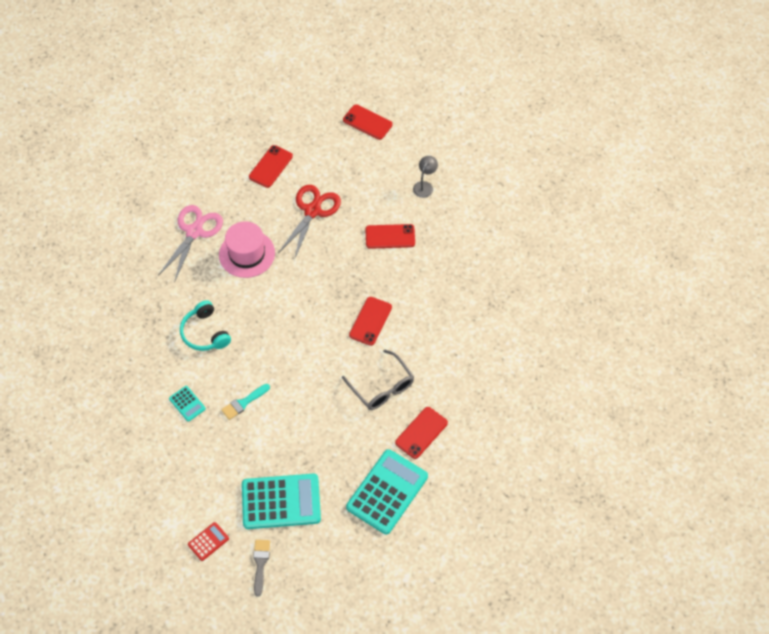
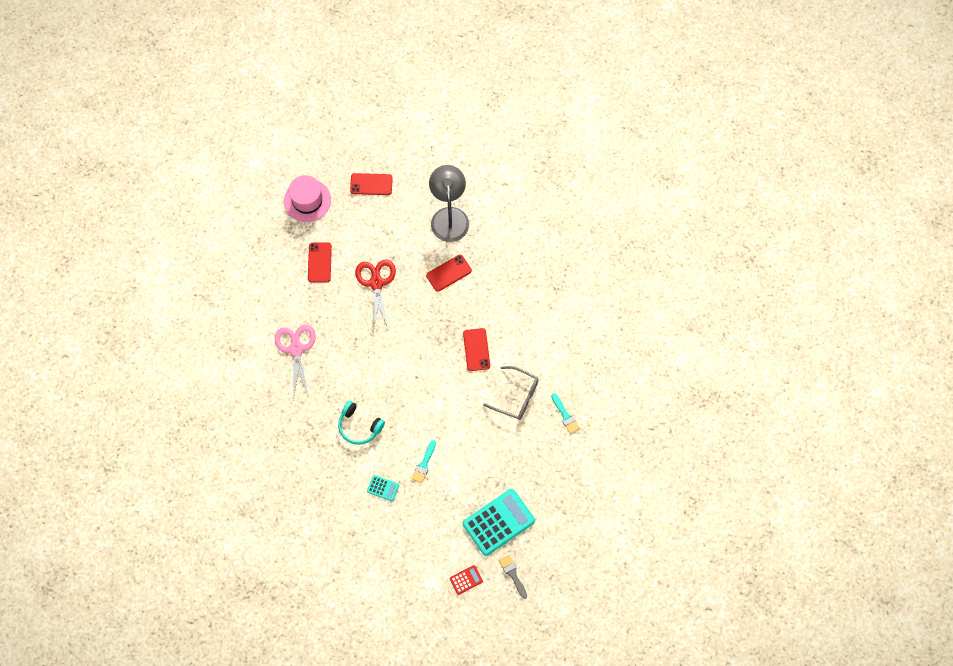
camera: 30 degrees left, 10 degrees up
red calculator [188,522,229,561] -> red calculator turned 45 degrees clockwise [450,565,483,595]
pink hat [219,221,275,278] -> pink hat moved to [284,175,331,222]
turquoise calculator [346,449,428,534] -> none
red phone [395,407,448,459] -> turquoise brush [551,393,580,434]
grey lamp [413,156,438,198] -> grey lamp [429,165,469,242], size x2.17

